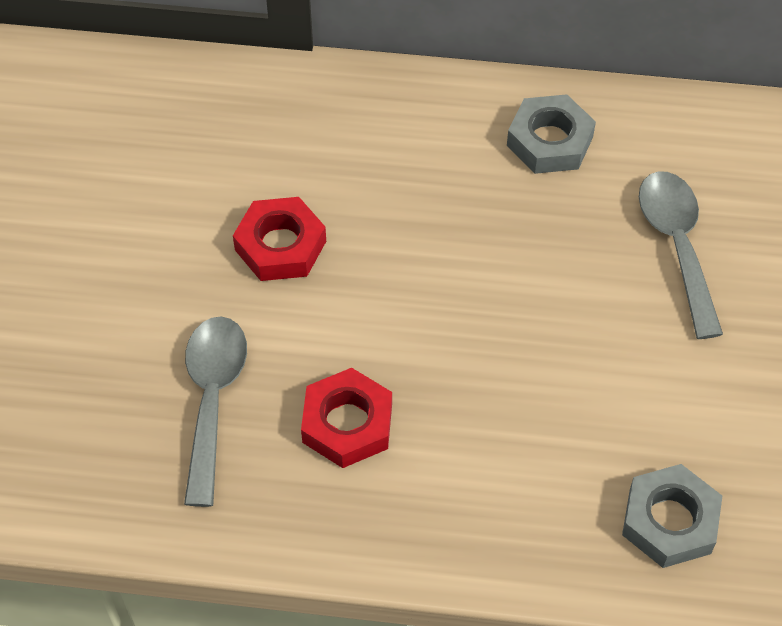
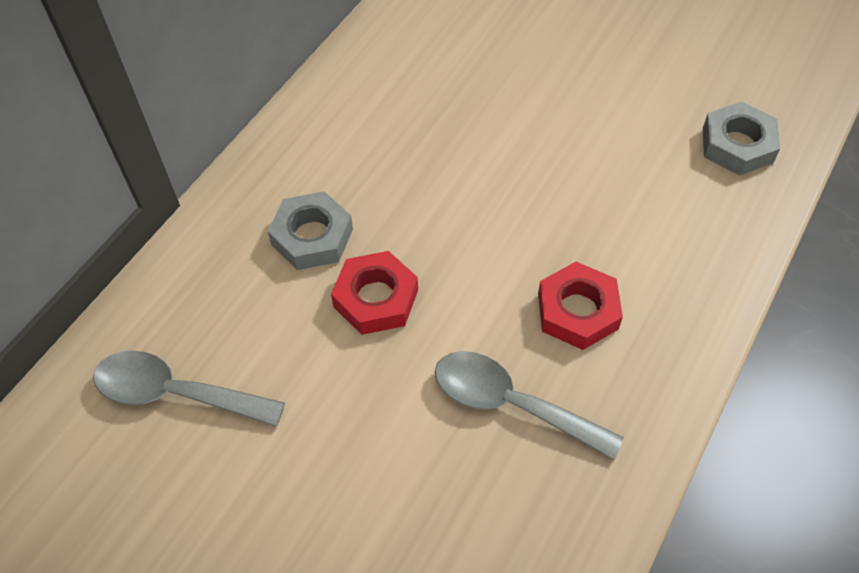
camera: 65 degrees left, 0 degrees up
grey nut [507,94,596,174] -> grey nut moved to [268,191,353,270]
grey spoon [639,171,723,339] -> grey spoon moved to [93,351,285,427]

